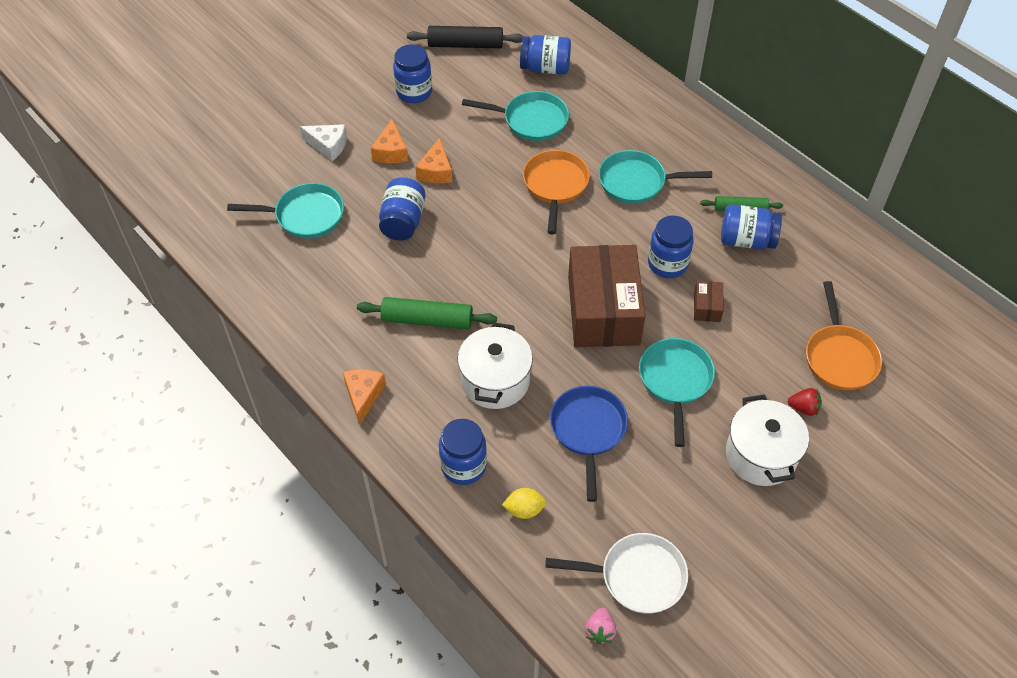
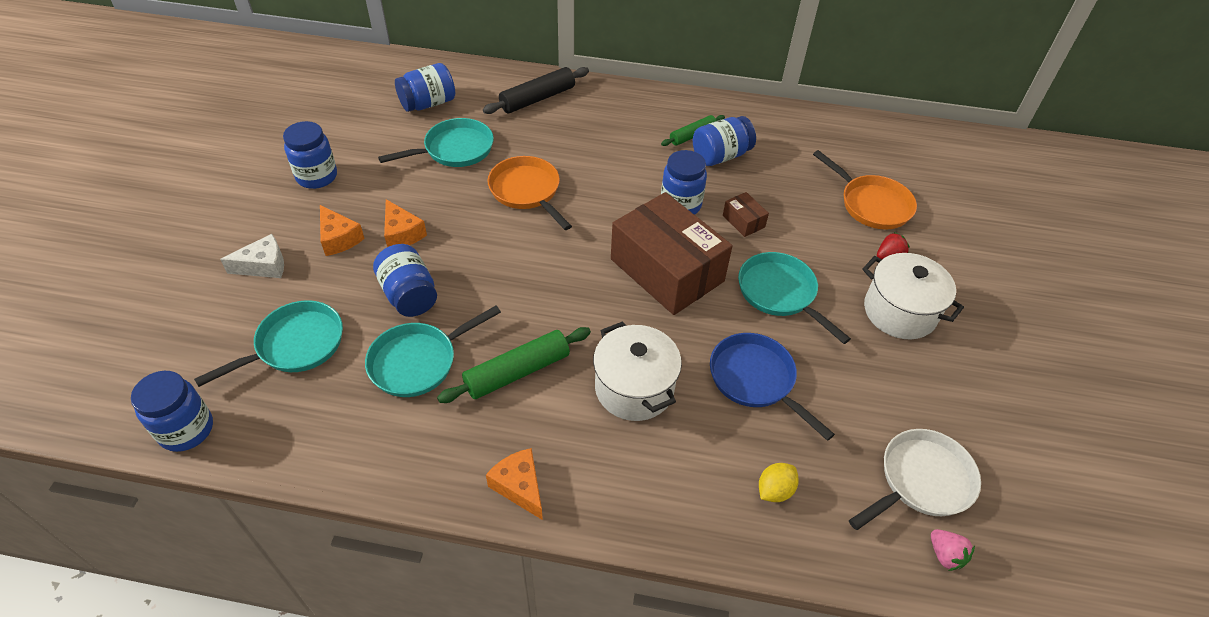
camera: 40 degrees left, 5 degrees down
black rolling pin [407,26,523,48] -> black rolling pin moved to [483,67,589,114]
blue jar [439,419,487,485] -> blue jar moved to [131,371,213,452]
turquoise pan [599,150,712,204] -> turquoise pan moved to [365,306,501,397]

